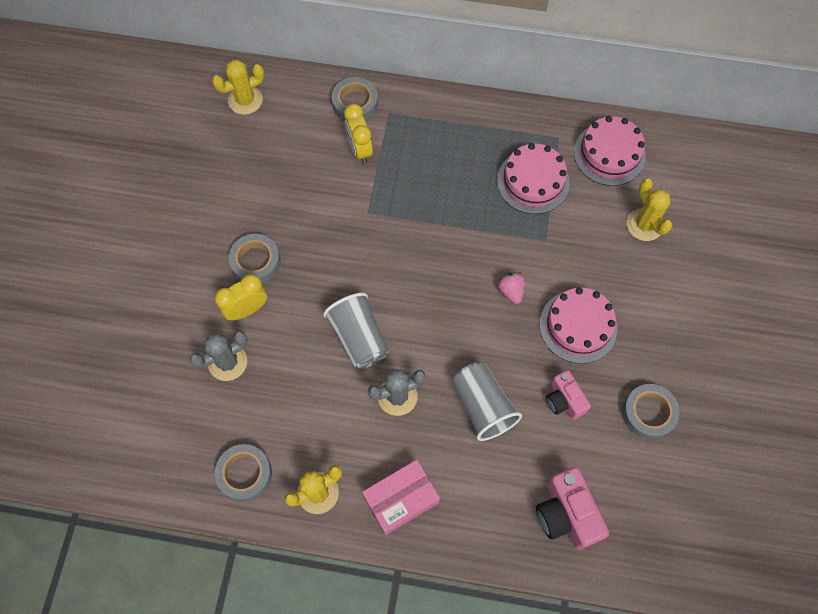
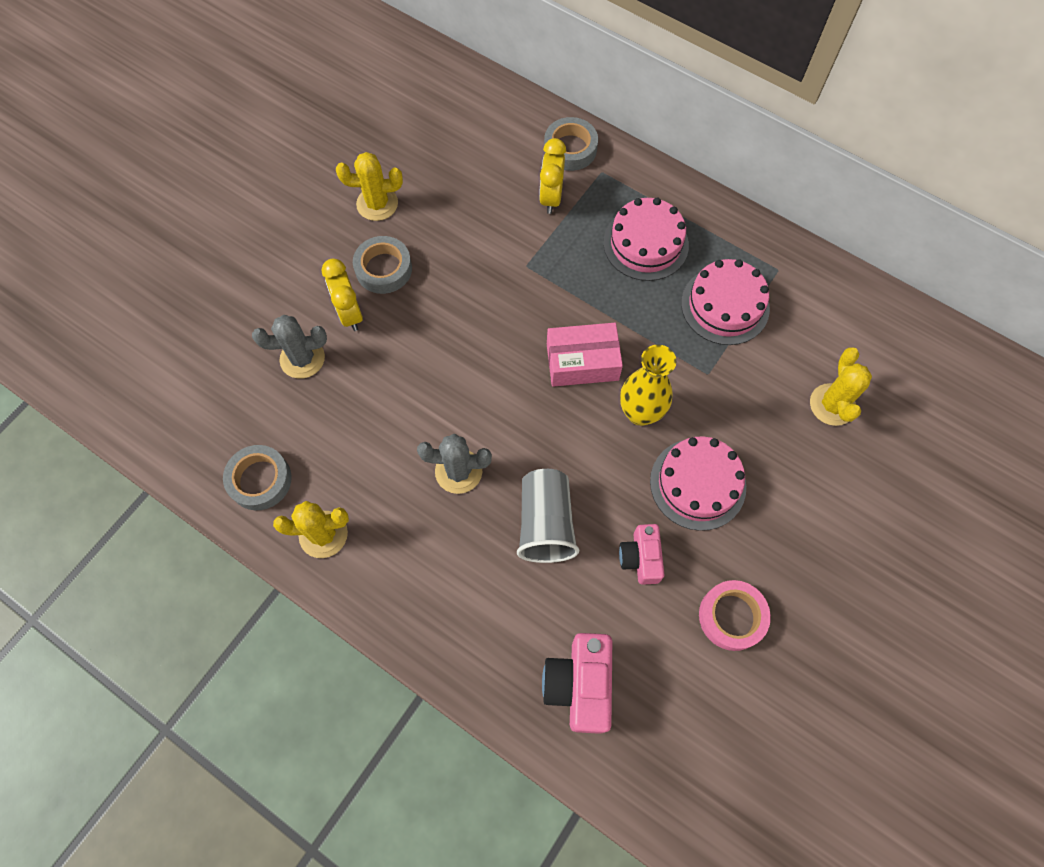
camera: 25 degrees right, 0 degrees up
yellow cactus [212,60,264,115] -> yellow cactus moved to [336,152,403,221]
yellow clock [215,274,267,320] -> yellow clock turned 105 degrees counterclockwise [321,259,363,331]
grey cup [323,293,389,369] -> none
pink box [362,460,440,535] -> pink box moved to [547,323,623,387]
pink strawberry [498,272,525,304] -> yellow vase [620,345,676,426]
pink cake [574,116,646,186] -> pink cake moved to [603,198,689,281]
grey tape [622,384,680,439] -> pink tape [699,580,771,651]

